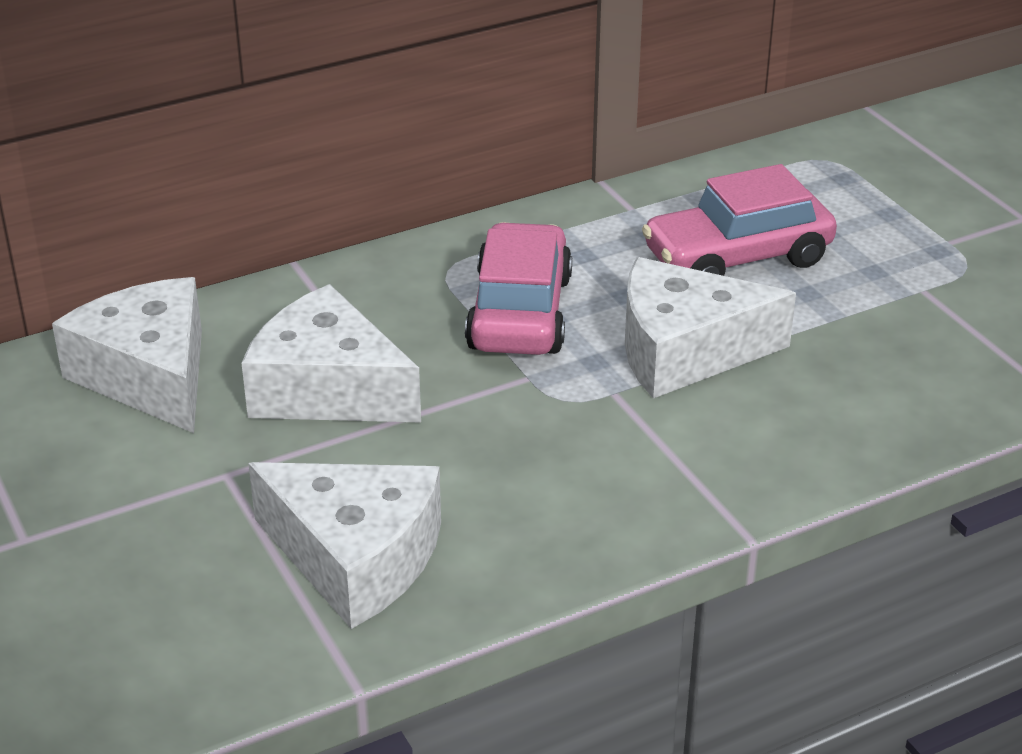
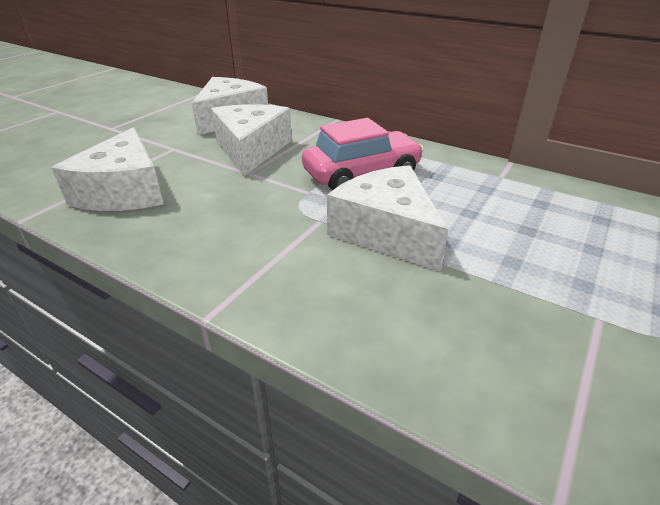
camera: 60 degrees right, 0 degrees up
pink car [642,164,837,276] -> none

